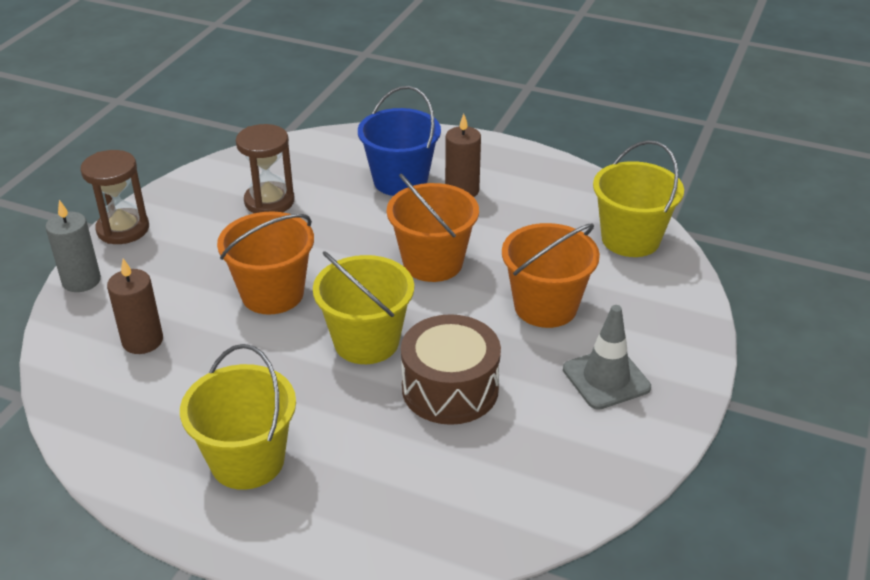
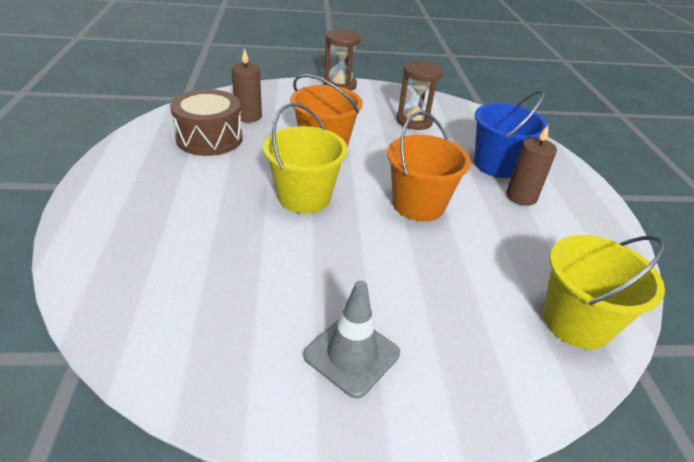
camera: 60 degrees right, 0 degrees up
grey candle [45,200,101,292] -> none
yellow bucket [180,344,296,490] -> none
brown drum [401,314,501,425] -> brown drum moved to [170,89,243,156]
orange bucket [502,223,600,328] -> none

